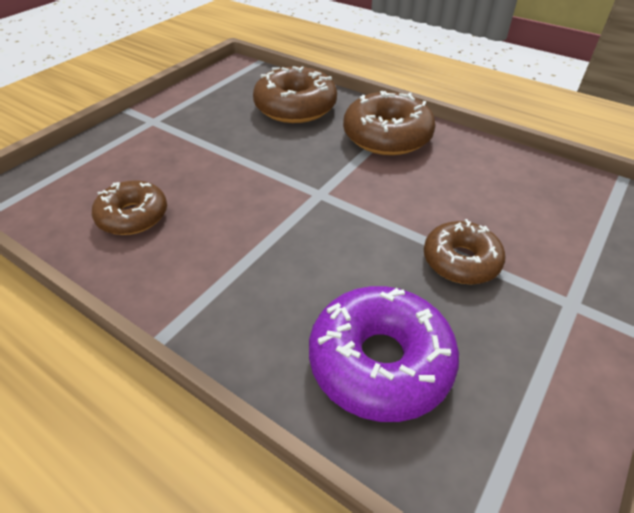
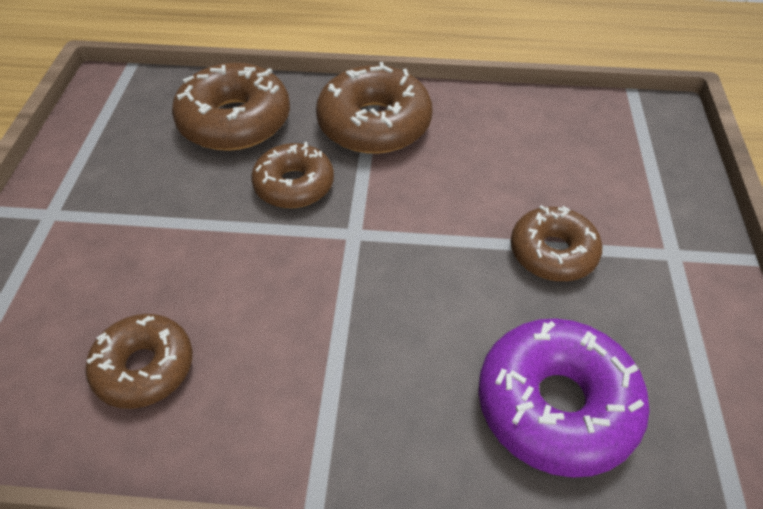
camera: 30 degrees left, 5 degrees up
none -> brown donut [251,142,334,208]

